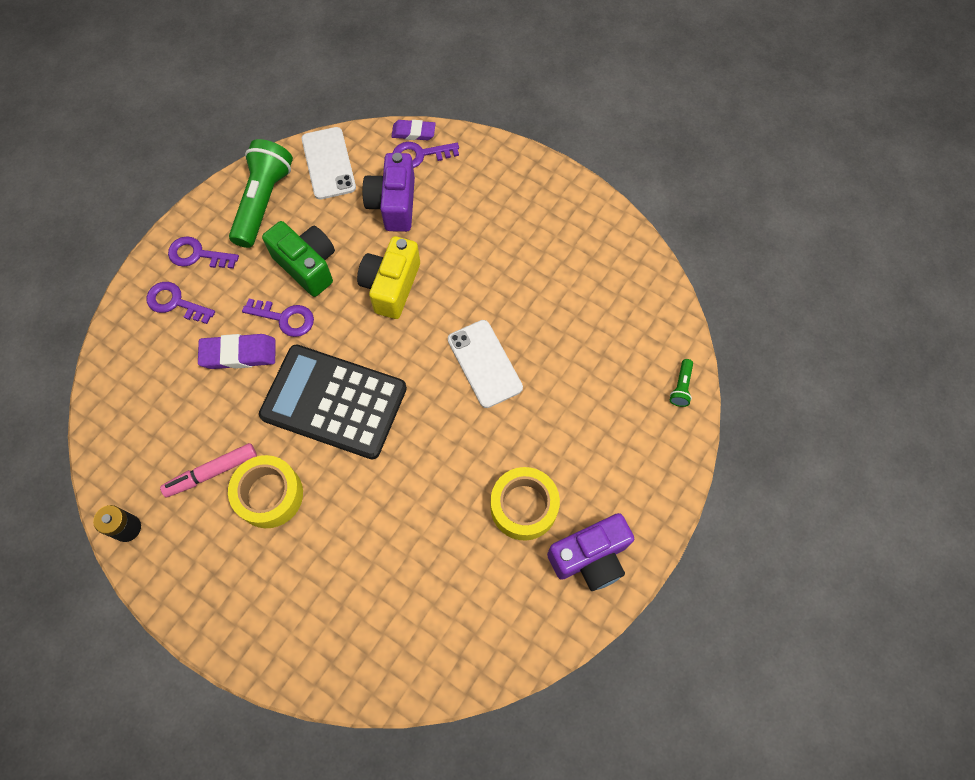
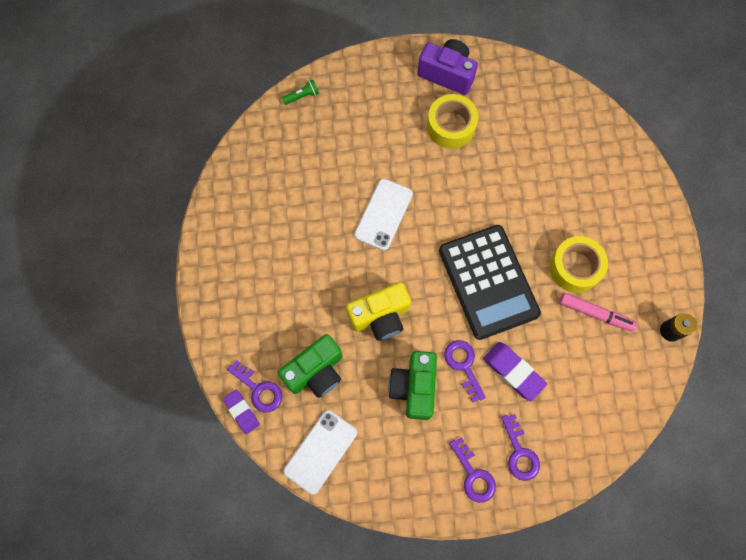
camera: 130 degrees left, 5 degrees up
green flashlight [229,139,293,248] -> none
purple camera [362,153,415,232] -> green camera [278,334,343,398]

